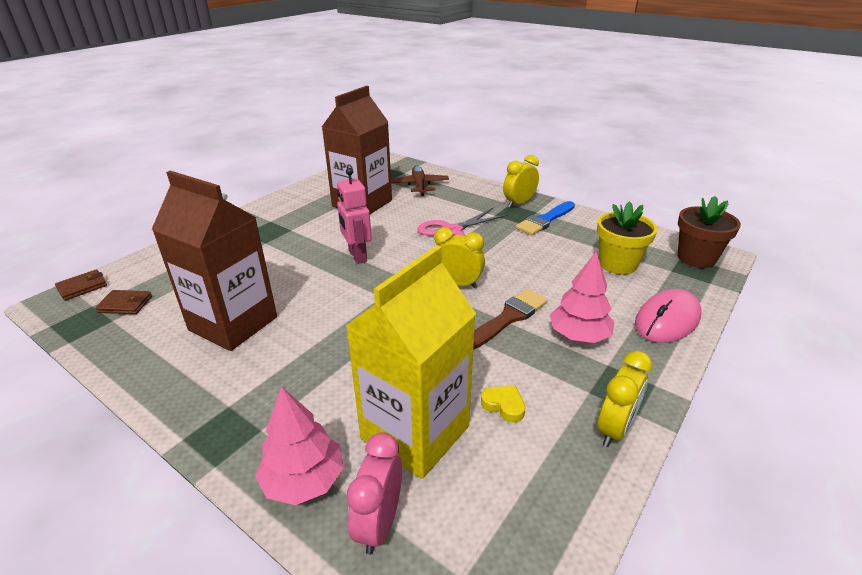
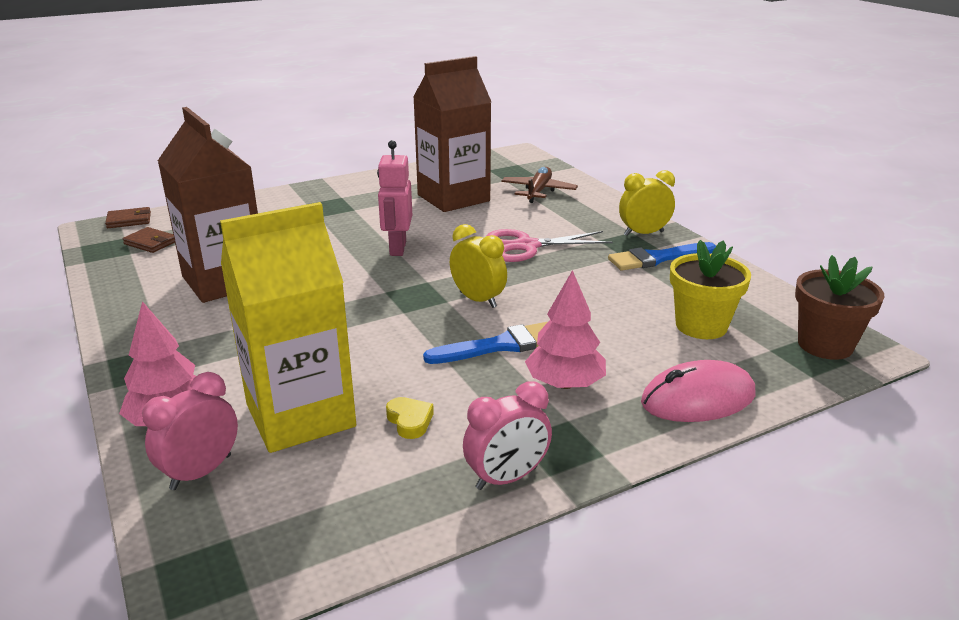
camera: 25 degrees right, 5 degrees down
brown brush [473,289,547,350] -> blue brush [423,322,547,364]
yellow clock [597,351,653,447] -> pink clock [463,381,552,490]

